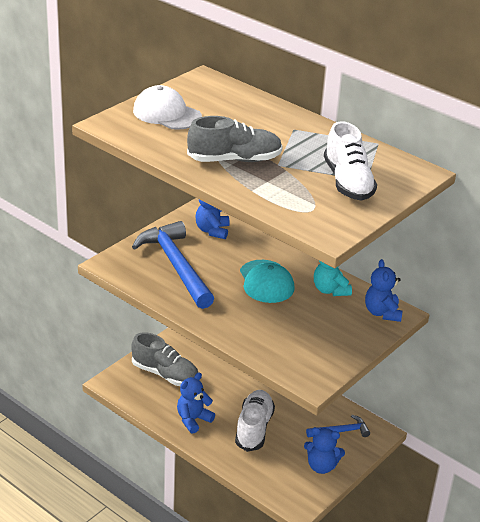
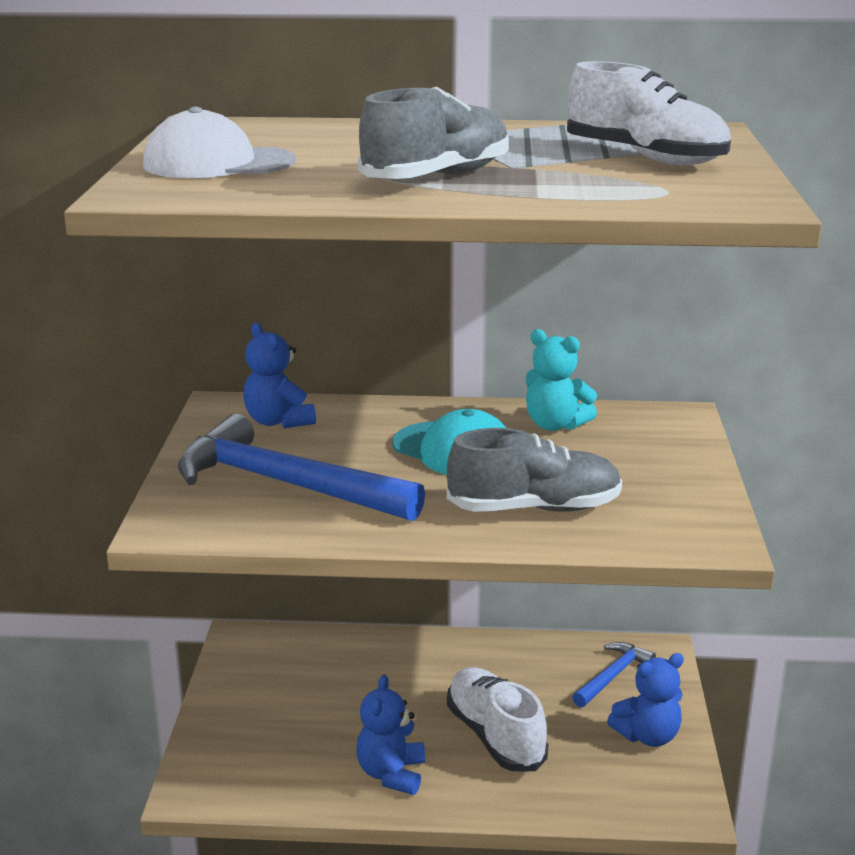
camera: 35 degrees left, 10 degrees down
grey shoe [131,332,198,386] -> grey shoe moved to [447,428,622,512]
blue teddy bear [365,259,403,322] -> none

